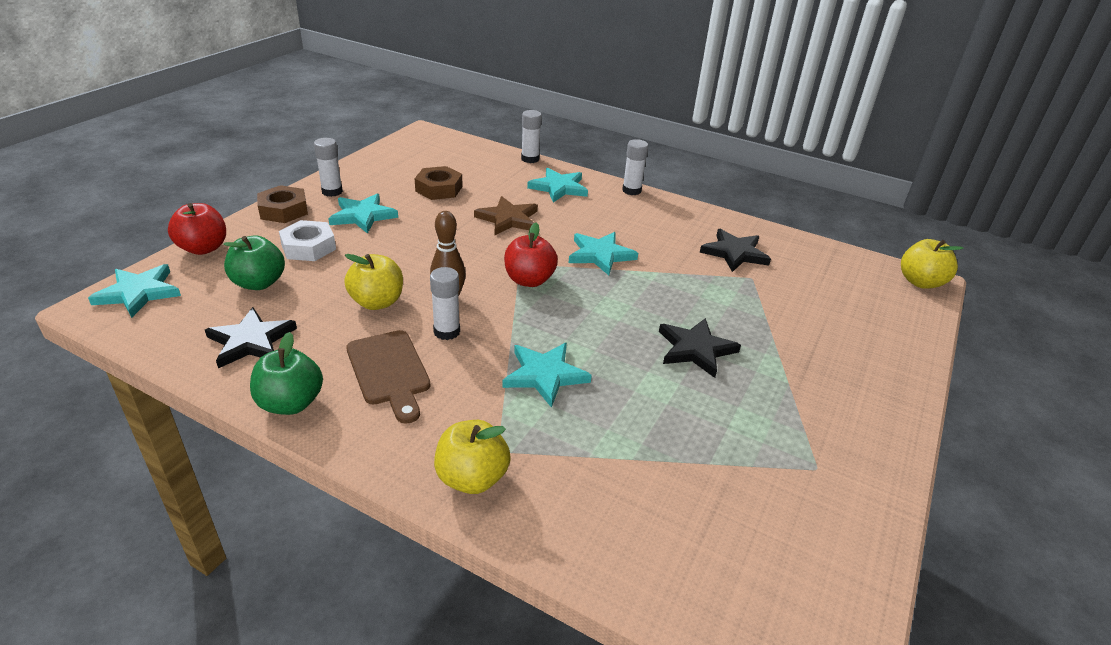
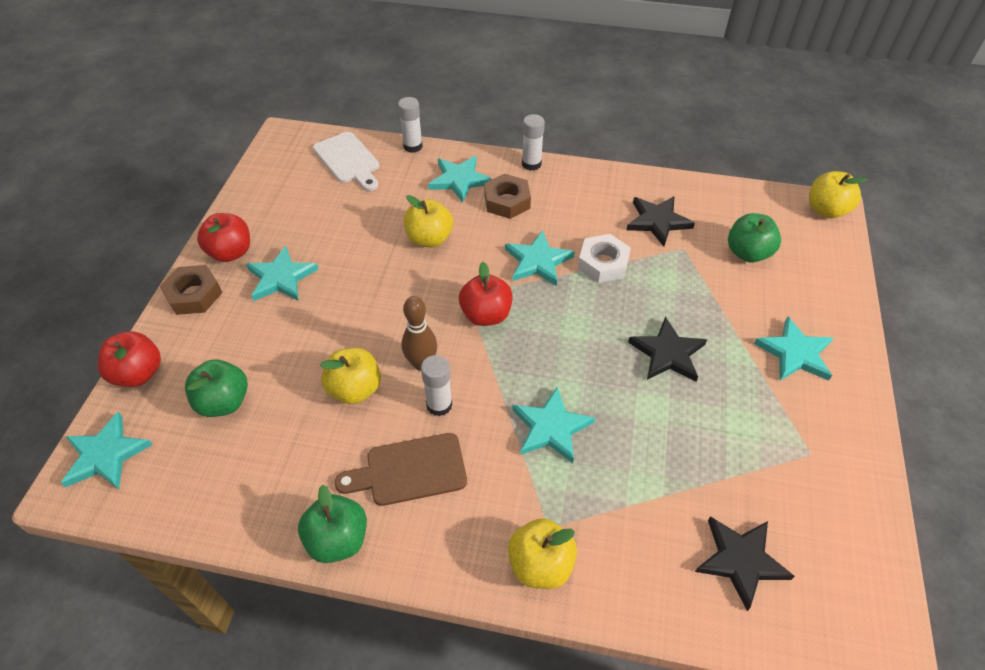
camera: 15 degrees left, 15 degrees up
black star [205,307,297,368] -> black star moved to [695,516,795,611]
white nut [279,220,336,261] -> white nut moved to [578,234,631,283]
white glue stick [314,138,343,197] -> red apple [197,213,250,262]
brown cutting board [346,330,431,424] -> brown cutting board turned 120 degrees clockwise [334,433,467,506]
brown nut [414,166,463,200] -> brown nut moved to [484,174,531,219]
brown star [474,196,538,235] -> yellow apple [404,195,453,247]
none -> white cutting board [313,132,379,191]
none -> green apple [728,213,781,263]
none -> turquoise star [754,317,833,381]

